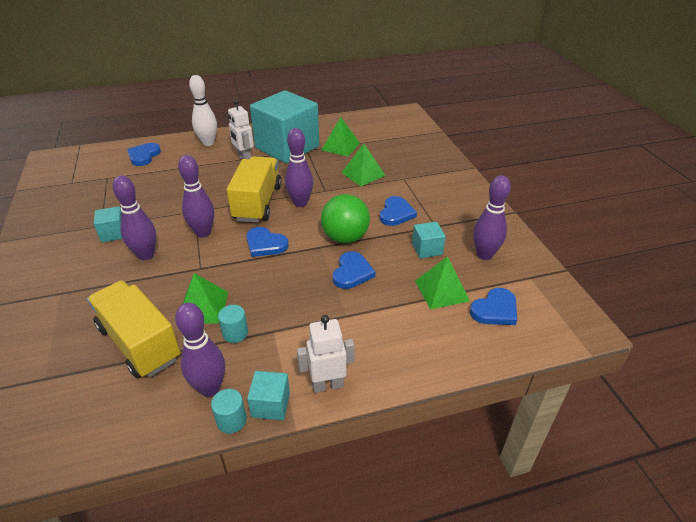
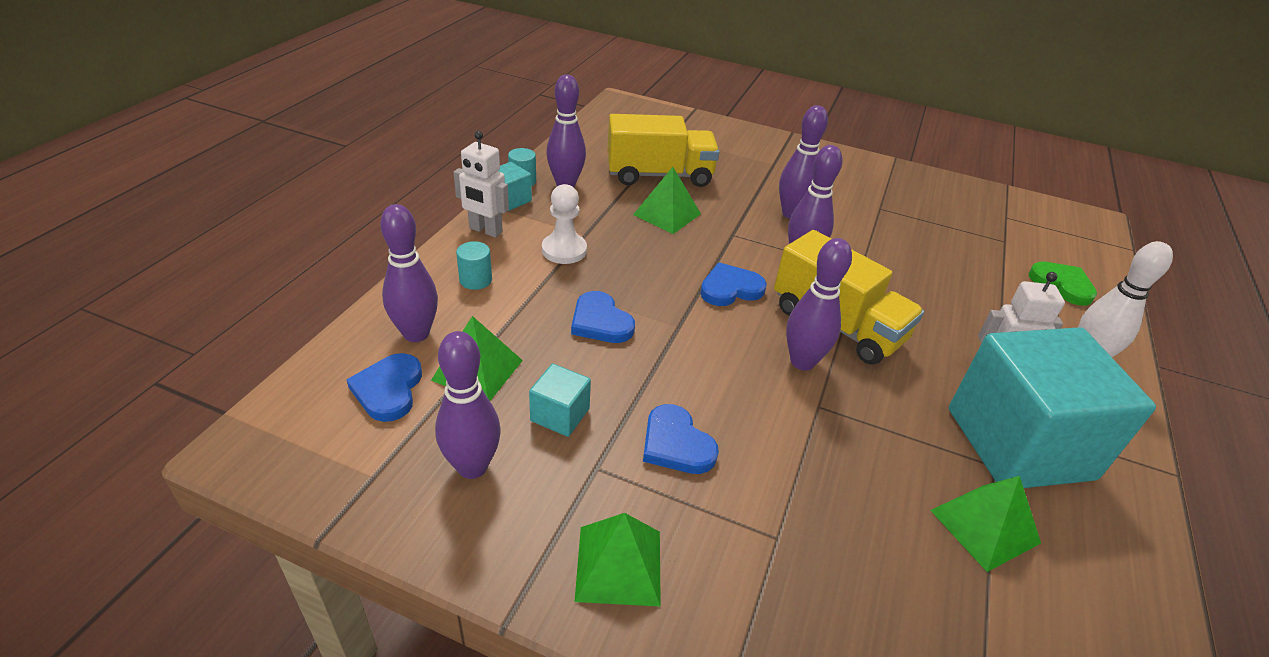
camera: 125 degrees right, 0 degrees up
turquoise cube [94,206,122,242] -> none
blue heart [127,143,161,166] -> green heart [1029,262,1097,306]
turquoise cylinder [218,305,248,343] -> turquoise cylinder moved to [456,241,492,290]
white robot [297,315,355,393] -> white robot turned 90 degrees clockwise [453,131,509,237]
green ball [321,194,370,244] -> none
green pyramid [341,144,385,186] -> green pyramid moved to [575,513,661,607]
none -> purple bowling pin [380,204,438,342]
none -> white pawn [542,184,587,264]

